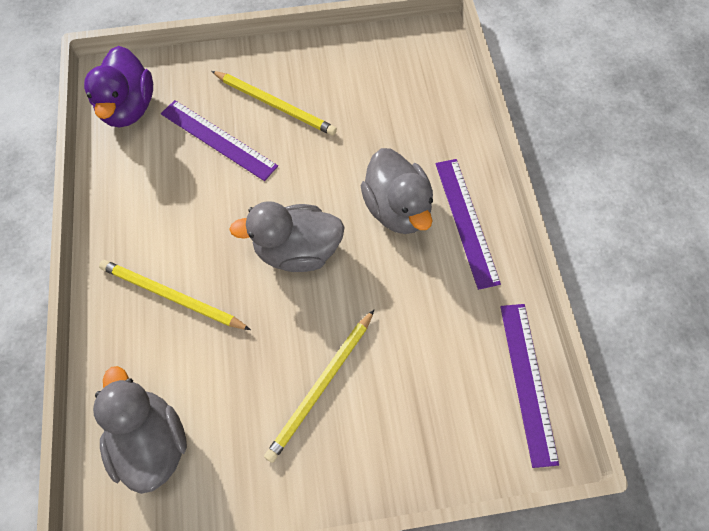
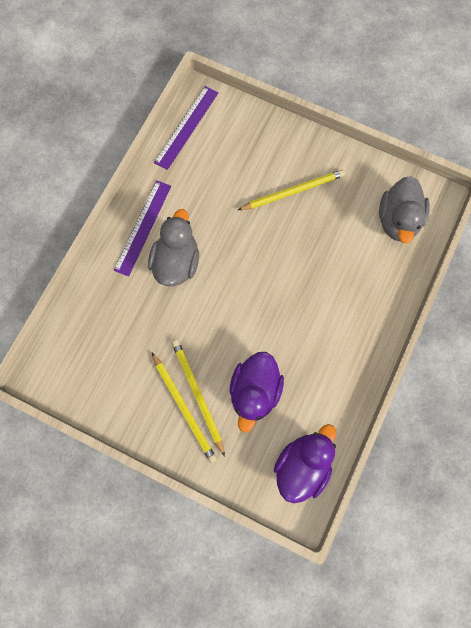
camera: 145 degrees left, 10 degrees up
yellow pencil [99,260,251,330] -> yellow pencil moved to [152,353,217,463]
purple ruler [161,100,278,181] -> purple duck [230,352,284,433]
grey duck [229,201,345,272] -> none

